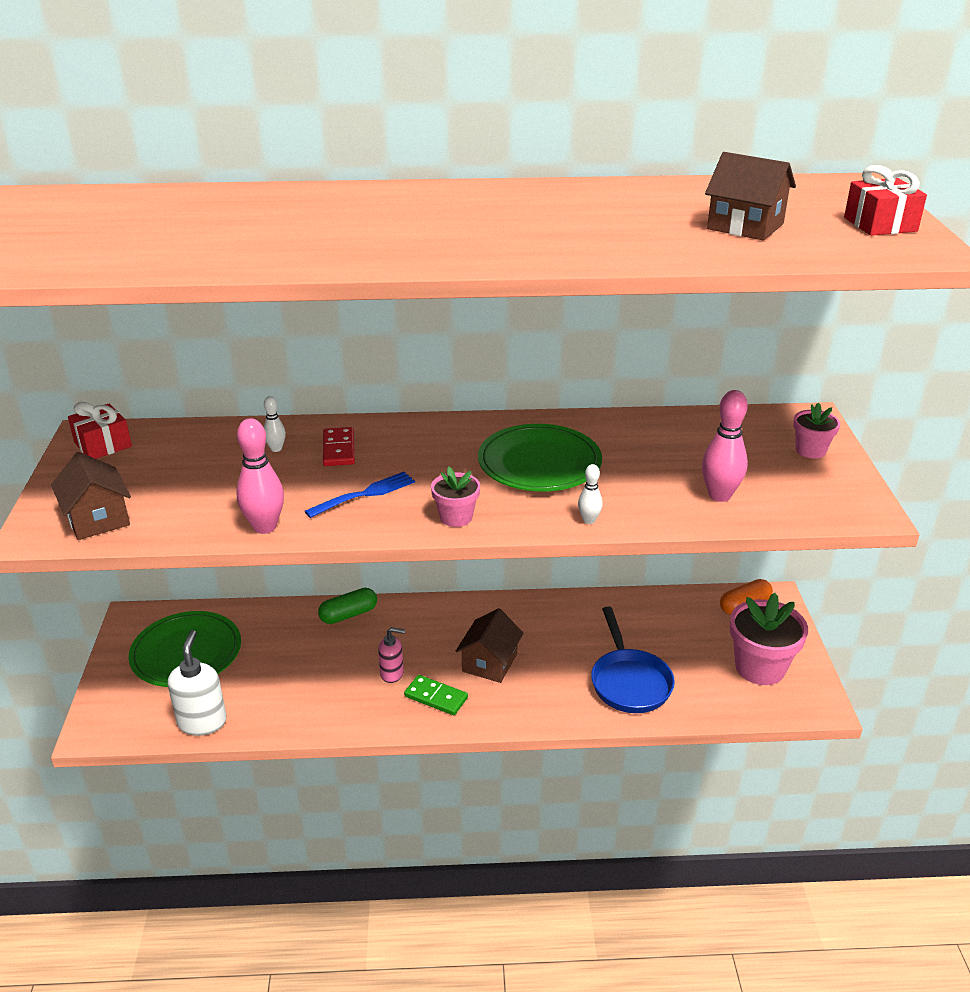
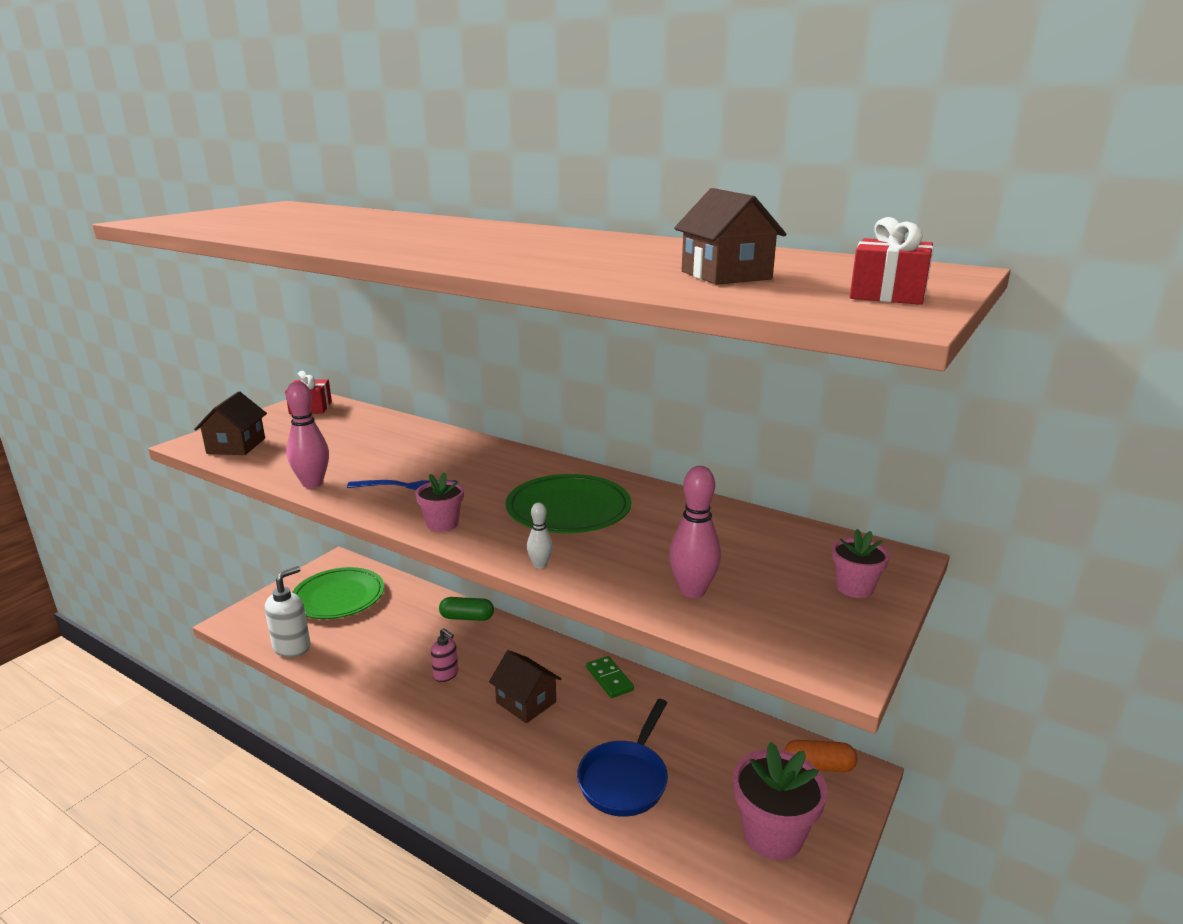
camera: 35 degrees right, 10 degrees down
white bowling pin [264,396,286,452] -> none
red domino [323,427,355,466] -> none
green domino [404,675,468,715] -> green domino moved to [586,656,634,698]
brown house [456,608,524,683] -> brown house turned 75 degrees clockwise [489,650,561,723]

